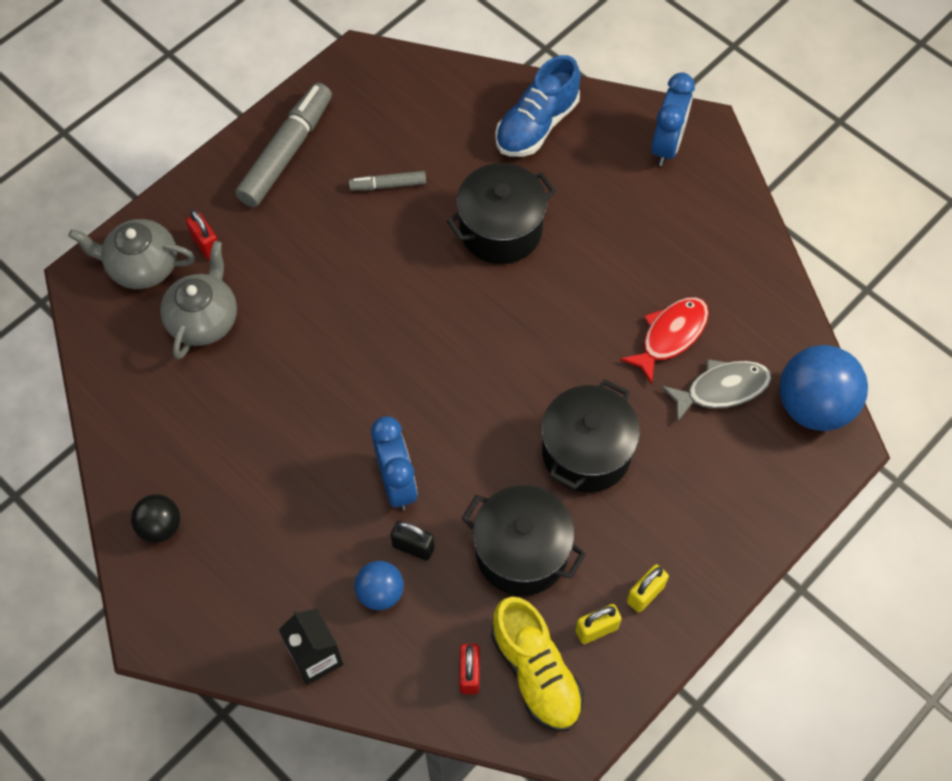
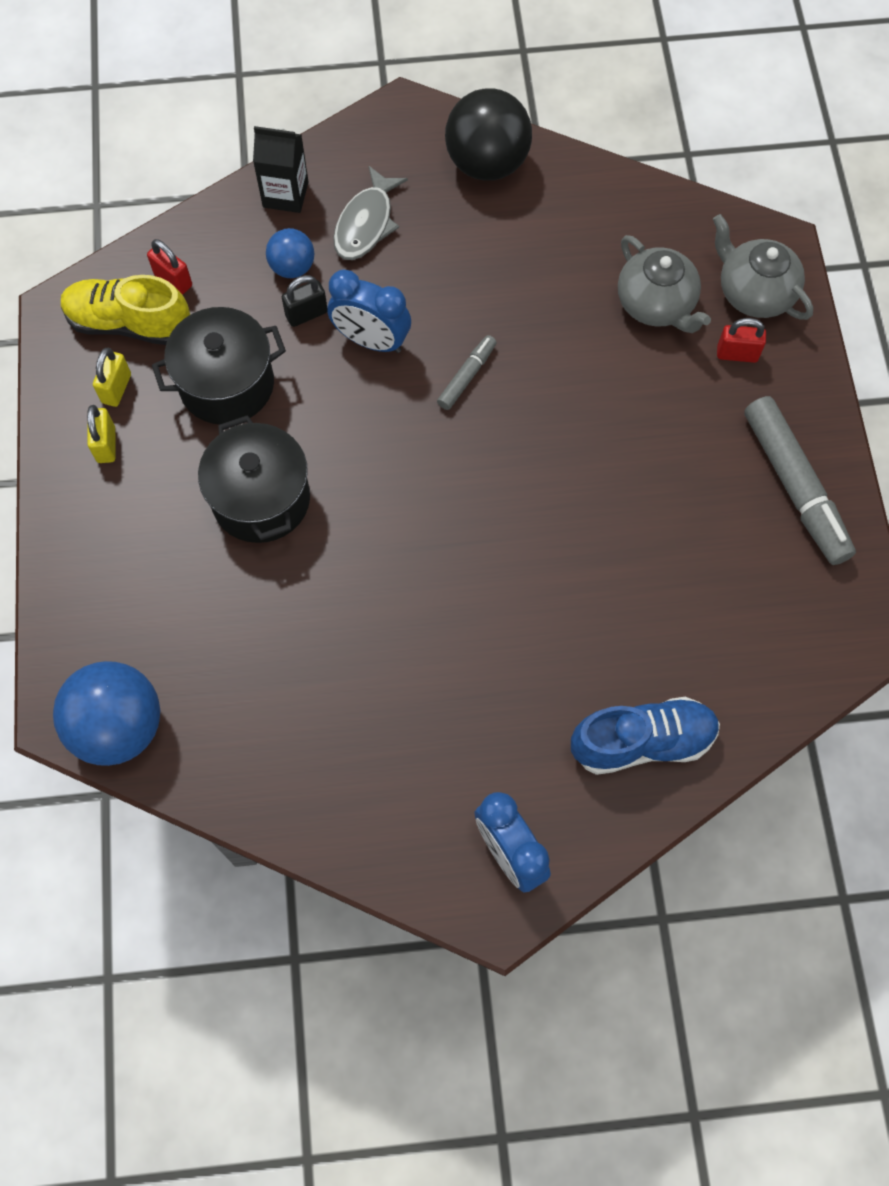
camera: 130 degrees right, 5 degrees up
grey teapot [68,219,195,289] -> grey teapot turned 90 degrees counterclockwise [713,214,813,320]
black ball [131,494,180,543] -> black ball [445,88,532,181], size x1.84
grey marker [349,171,426,191] -> grey marker moved to [437,335,497,410]
black pot [447,163,556,264] -> none
blue shoe [495,55,580,157] -> blue shoe turned 90 degrees clockwise [571,697,720,775]
red fish [620,297,709,384] -> none
grey fish [661,359,772,422] -> grey fish moved to [333,166,408,260]

